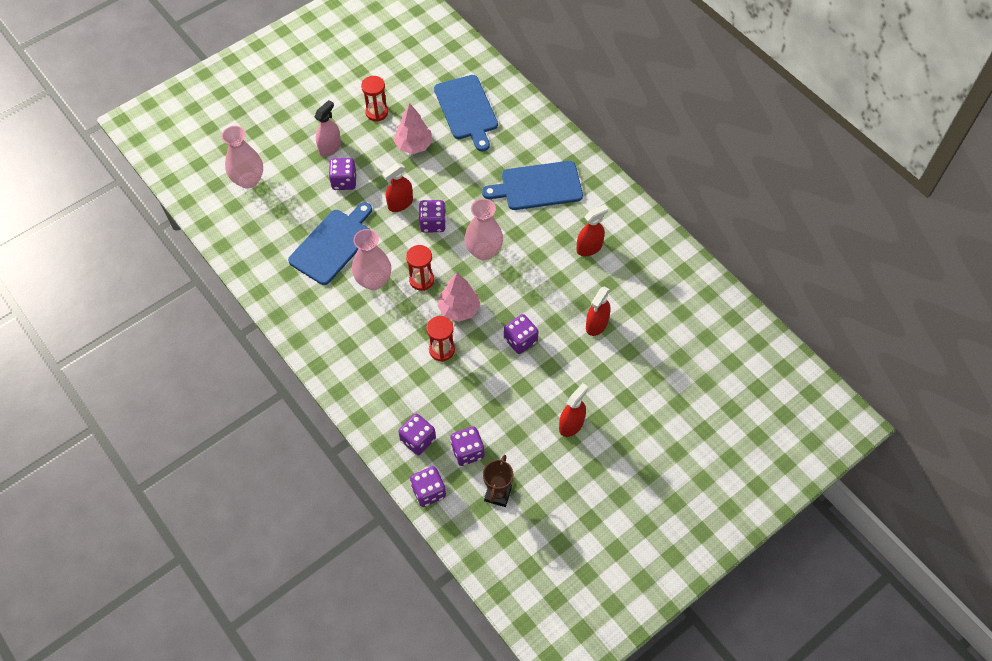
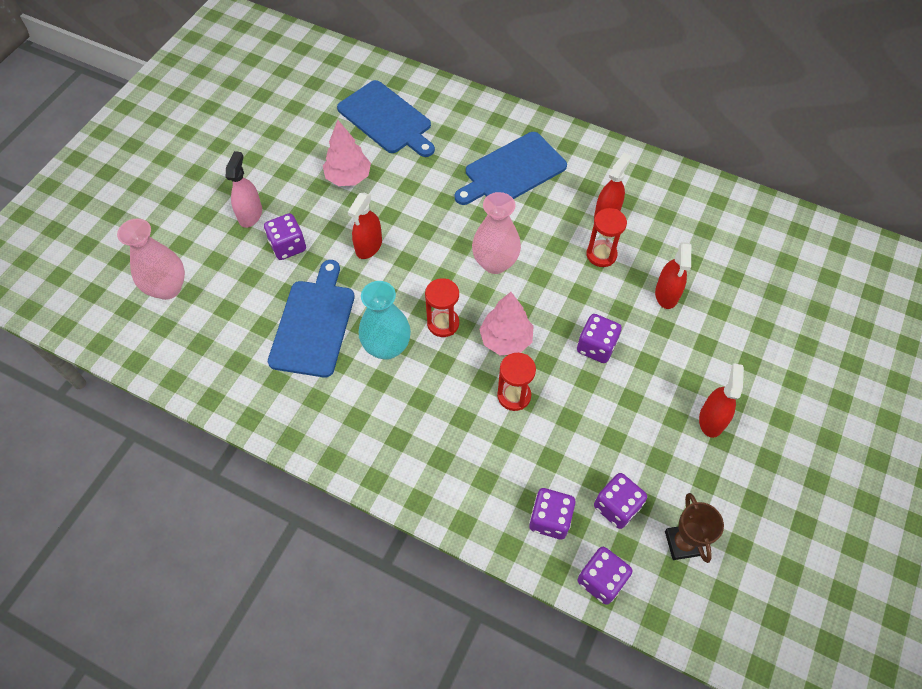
camera: 25 degrees left, 0 degrees up
pink vase [352,229,391,290] -> turquoise vase [359,281,411,360]
red hourglass [361,76,388,122] -> red hourglass moved to [586,208,627,267]
purple dice [419,200,446,233] -> none

